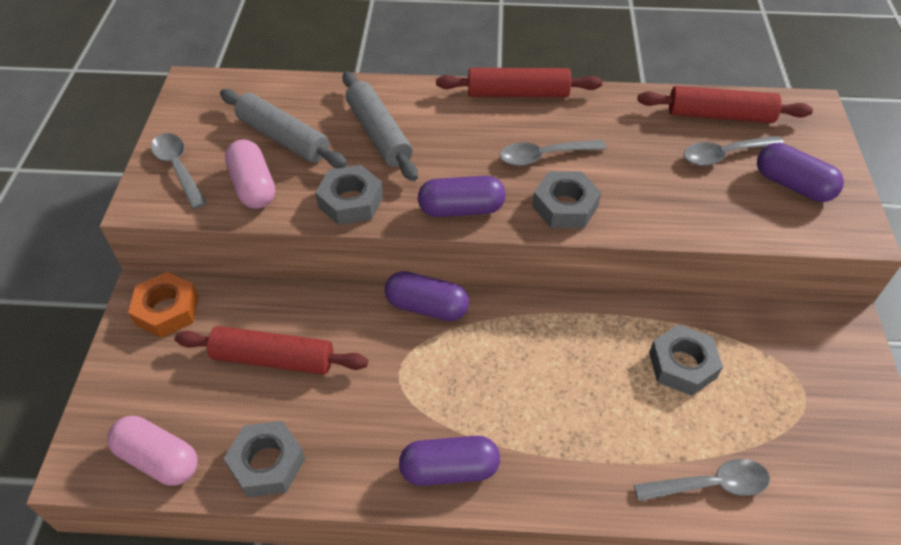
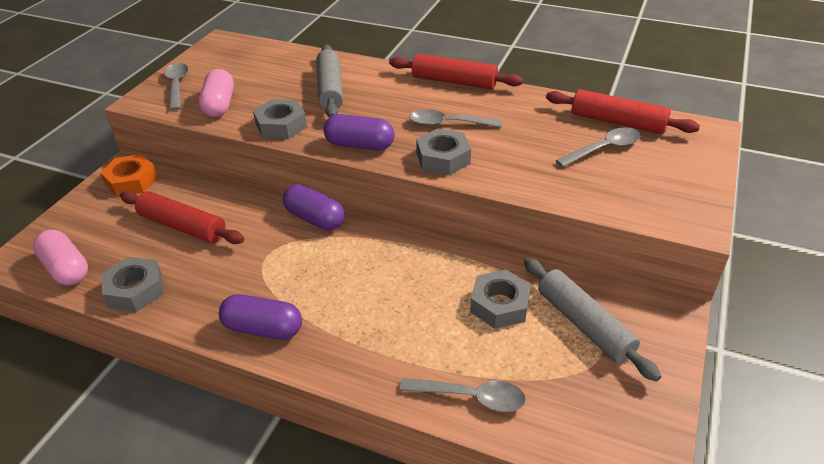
camera: 20 degrees right, 10 degrees down
grey rolling pin [220,89,348,168] -> grey rolling pin moved to [524,258,661,382]
grey spoon [684,136,784,166] -> grey spoon turned 150 degrees clockwise [555,128,640,167]
purple capsule [757,143,844,202] -> none

